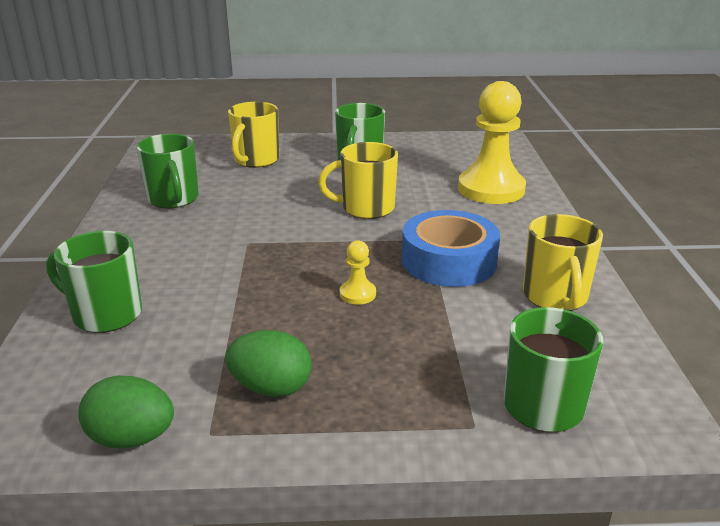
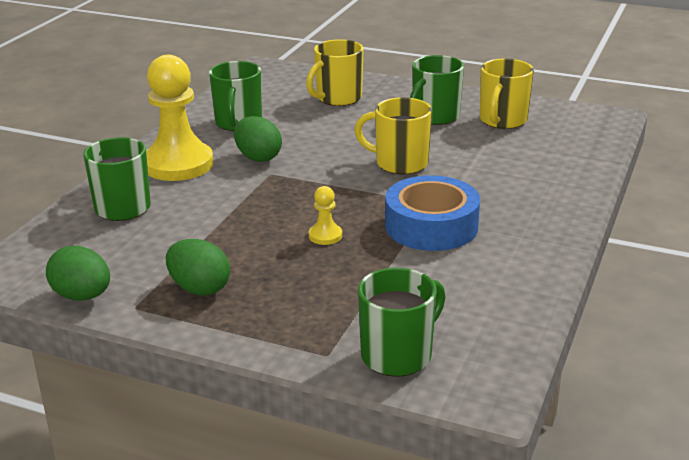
camera: 25 degrees right, 0 degrees up
yellow pawn [458,81,526,204] -> yellow pawn moved to [146,55,214,181]
yellow mug [523,214,603,311] -> yellow mug moved to [480,58,534,129]
none -> green egg [234,116,282,162]

